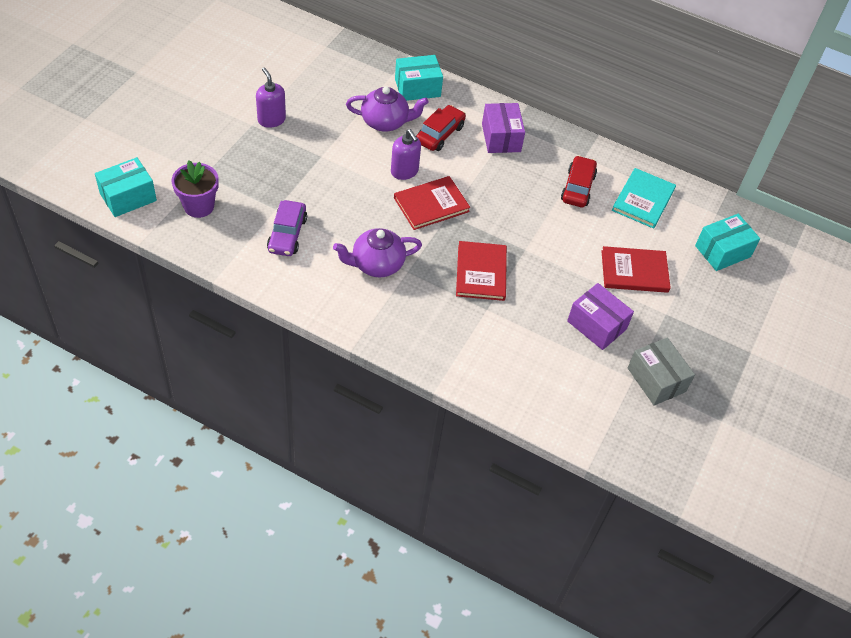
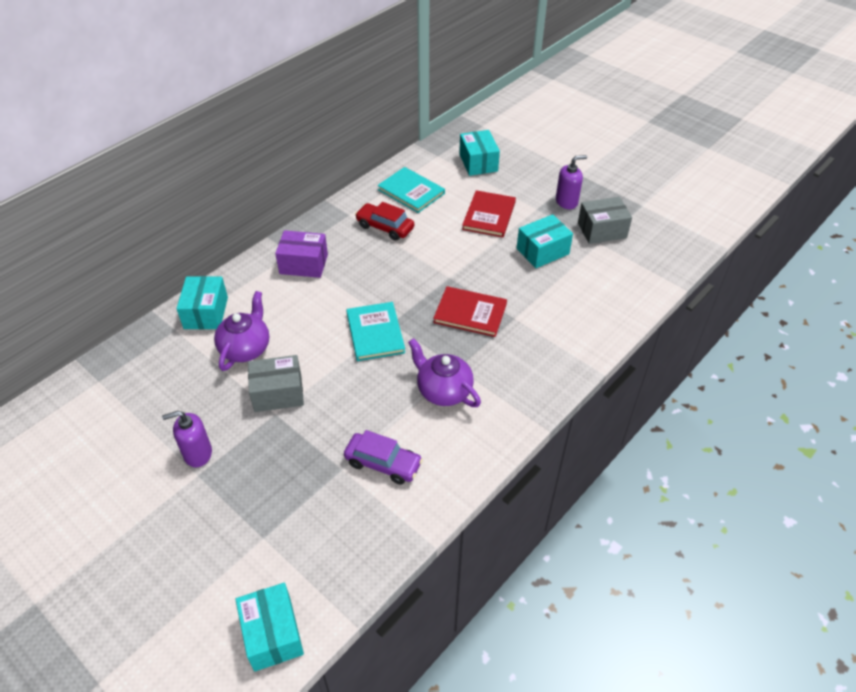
camera: 70 degrees left, 5 degrees down
purple flower pot [172,160,219,218] -> none
purple teapot [333,228,422,277] -> purple teapot turned 135 degrees clockwise [408,338,481,407]
purple soap dispenser [391,129,421,180] -> purple soap dispenser moved to [556,155,587,209]
red book [394,176,470,230] -> turquoise book [346,302,405,361]
red car [416,105,466,151] -> none
purple box [567,283,634,350] -> turquoise box [517,214,573,268]
none -> grey box [248,355,304,412]

